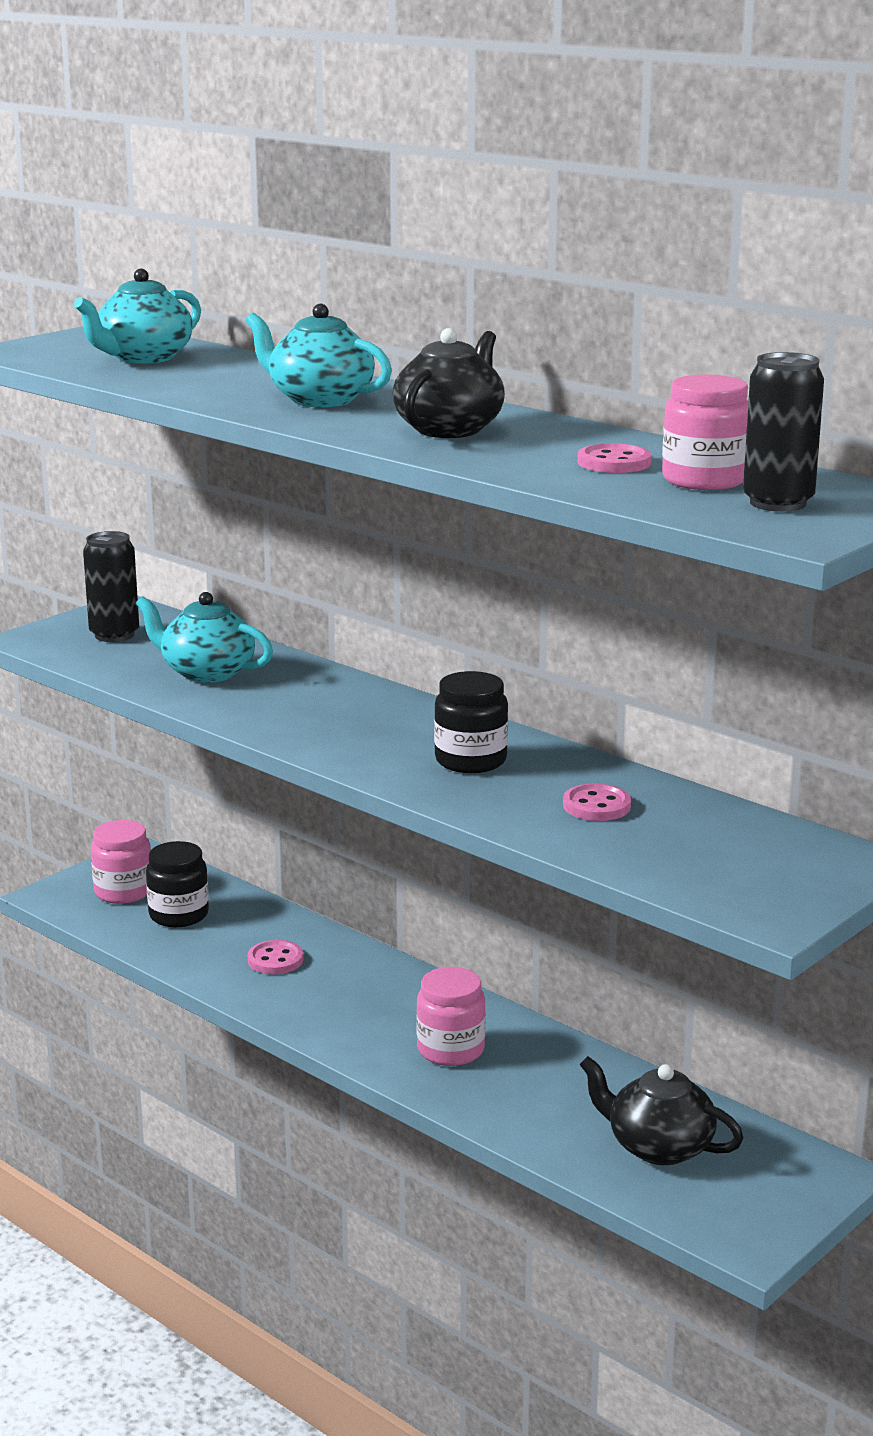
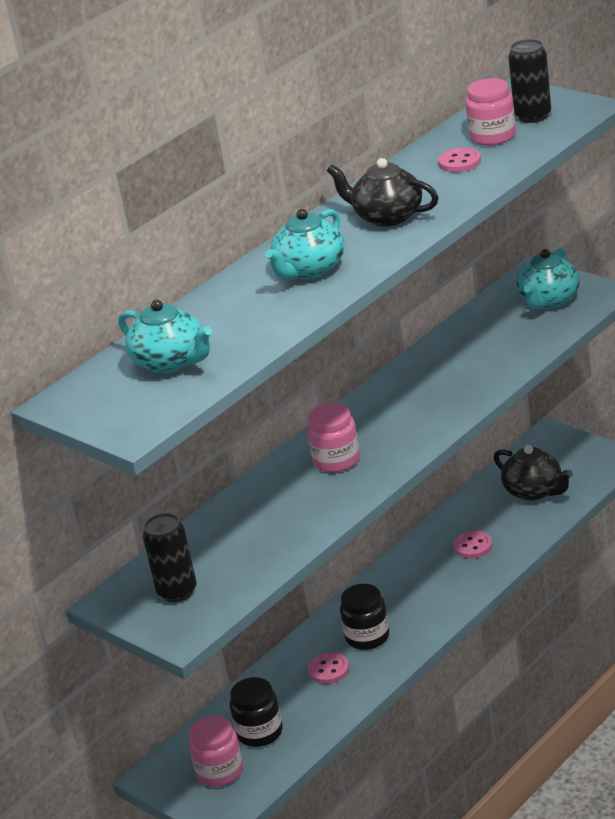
camera: 85 degrees left, 10 degrees up
turquoise teapot [136,592,273,683] -> turquoise teapot moved to [516,248,579,309]
pink jar [416,967,486,1066] -> pink jar moved to [307,403,360,473]
black jar [434,671,508,773] -> black jar moved to [340,584,389,650]
pink button [563,783,631,821] -> pink button moved to [453,531,492,559]
black teapot [579,1056,744,1165] -> black teapot turned 75 degrees counterclockwise [494,445,573,501]

